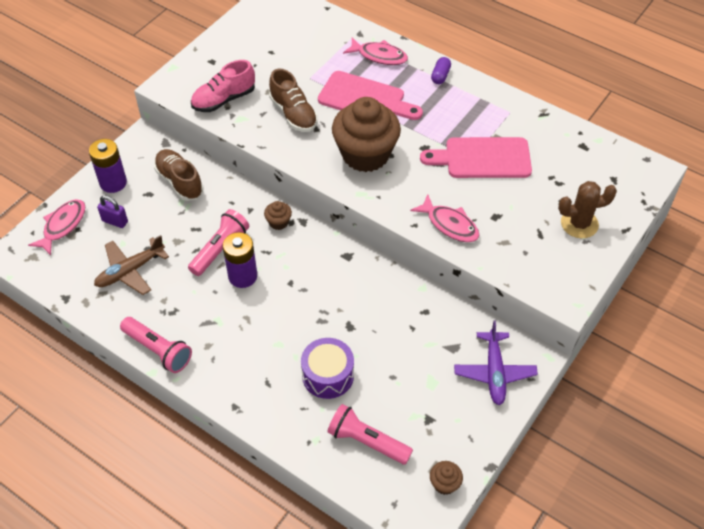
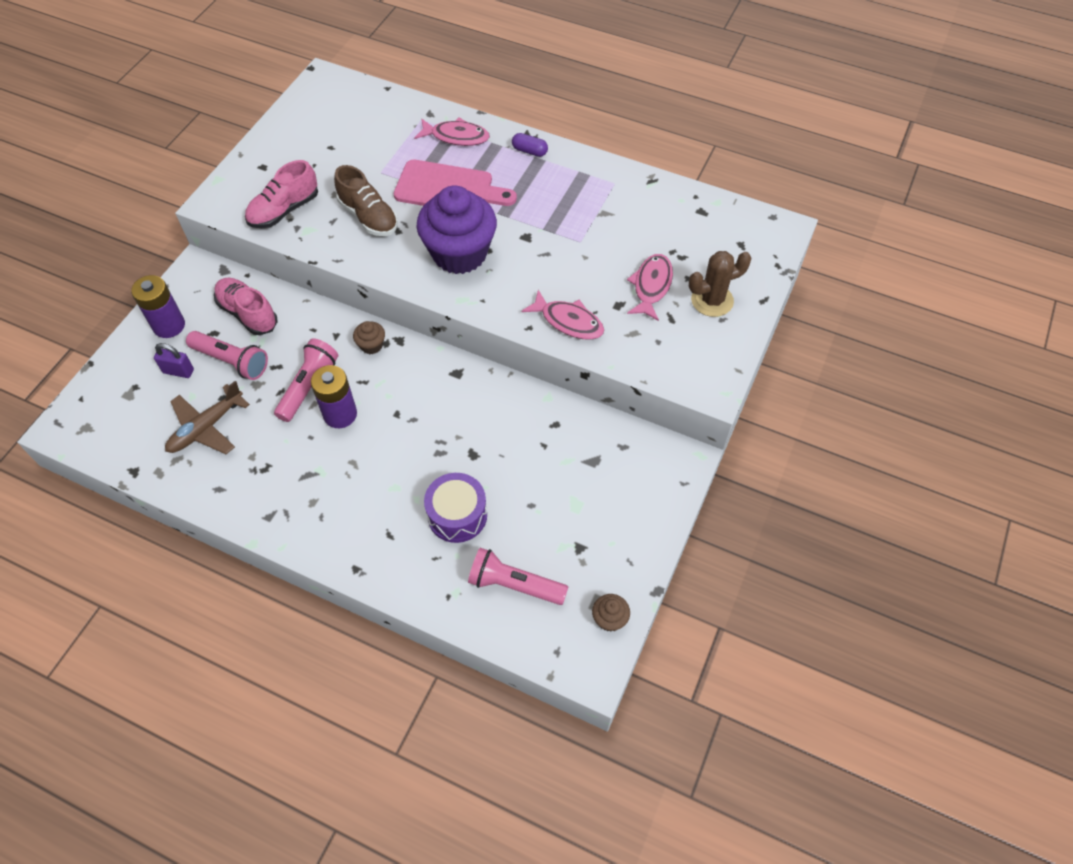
camera: 10 degrees left, 5 degrees up
pink fish [28,199,85,255] -> pink fish moved to [627,254,673,321]
pink flashlight [120,317,192,373] -> pink flashlight moved to [186,331,268,380]
brown shoe [154,149,204,201] -> pink shoe [214,277,277,335]
brown cupcake [332,97,401,172] -> purple cupcake [417,185,497,274]
pink cutting board [420,137,532,178] -> none
purple capsule [431,57,451,84] -> purple capsule turned 75 degrees counterclockwise [512,133,548,157]
purple plane [454,321,538,405] -> none

